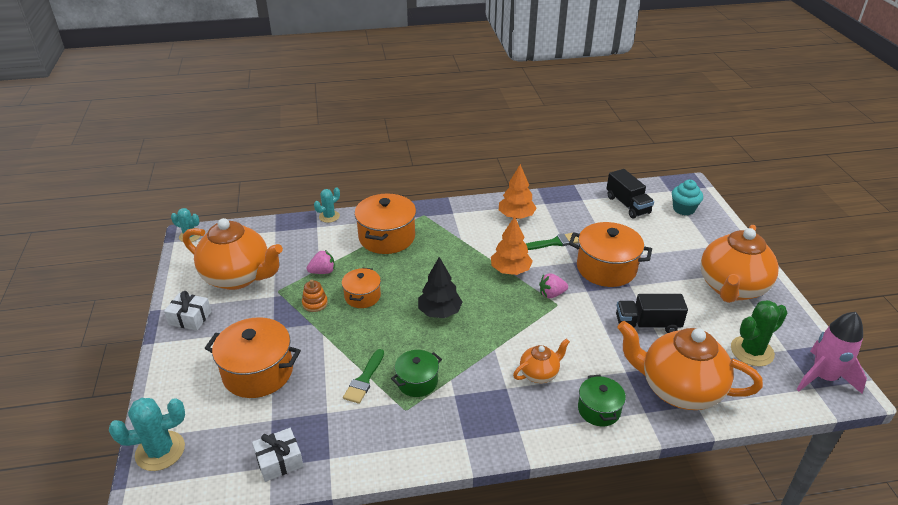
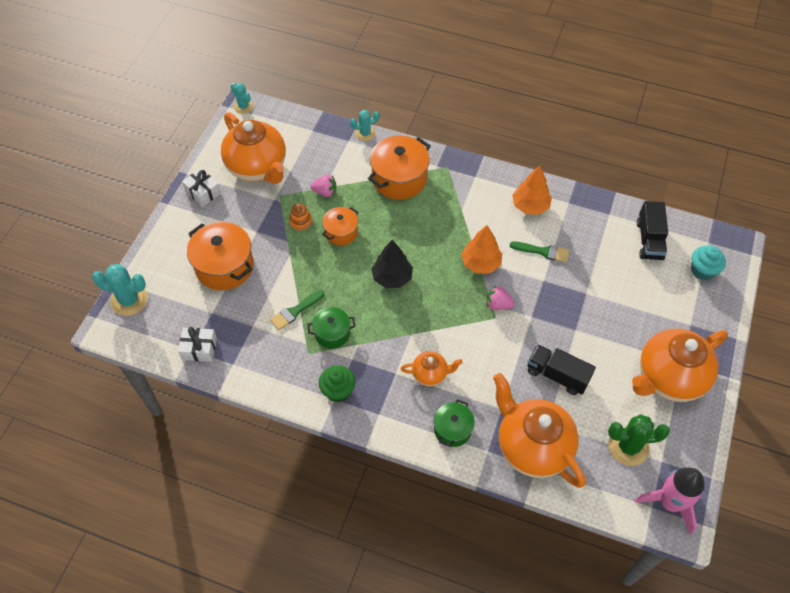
camera: 30 degrees right, 20 degrees up
orange pot [569,222,652,287] -> none
none -> green cupcake [319,365,355,402]

